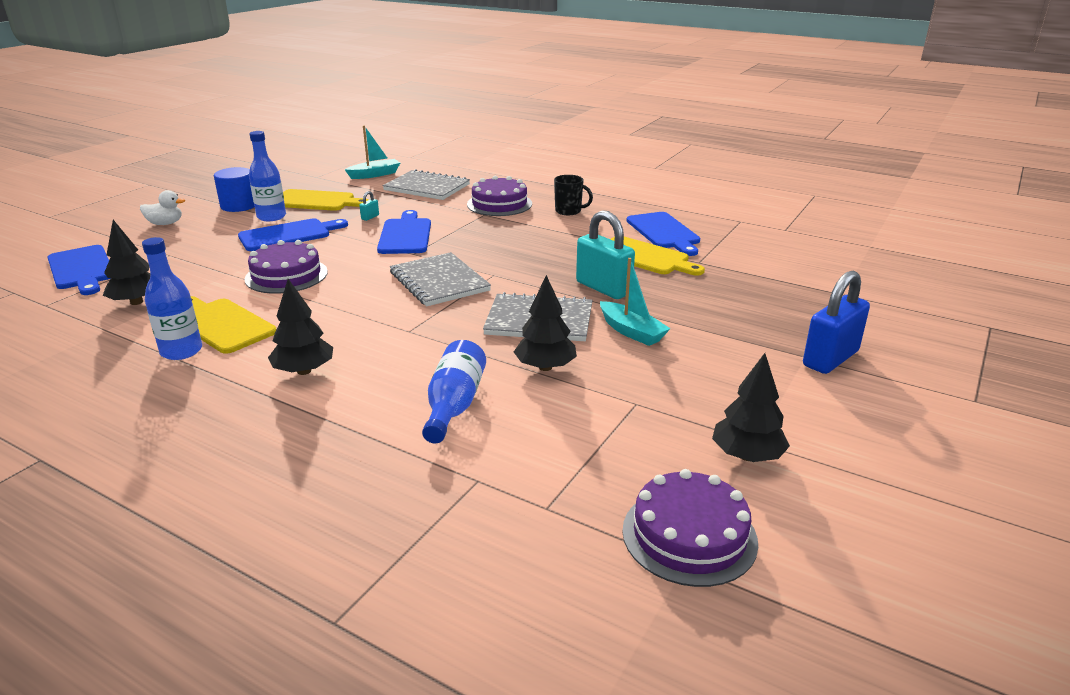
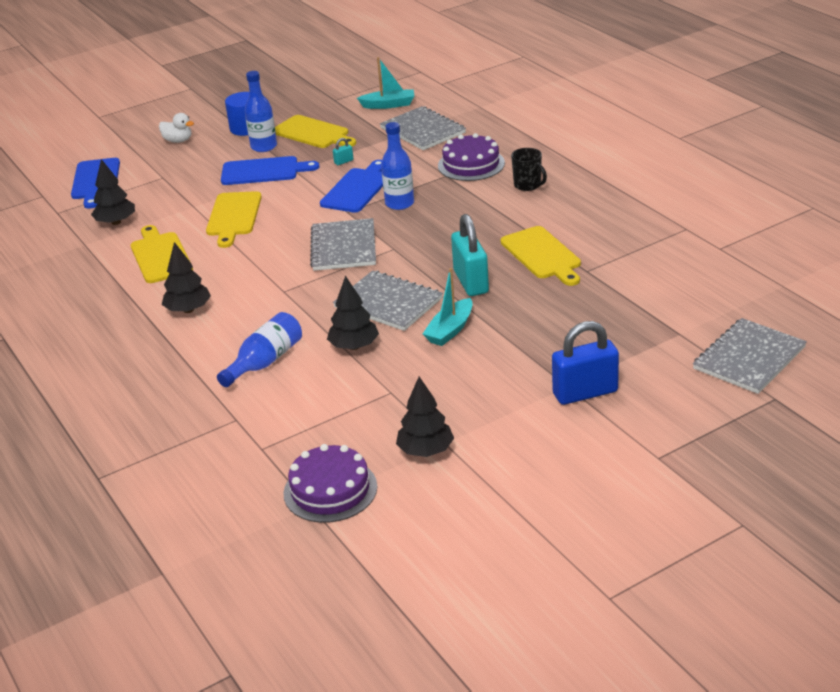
camera: 30 degrees right, 5 degrees up
blue bottle [142,237,202,360] -> blue bottle moved to [381,122,414,210]
purple cake [244,240,328,294] -> yellow cutting board [206,191,262,248]
turquoise boat [600,258,671,346] -> turquoise boat turned 45 degrees clockwise [423,268,473,346]
blue cutting board [626,212,700,256] -> none
none -> grey notebook [693,318,807,394]

